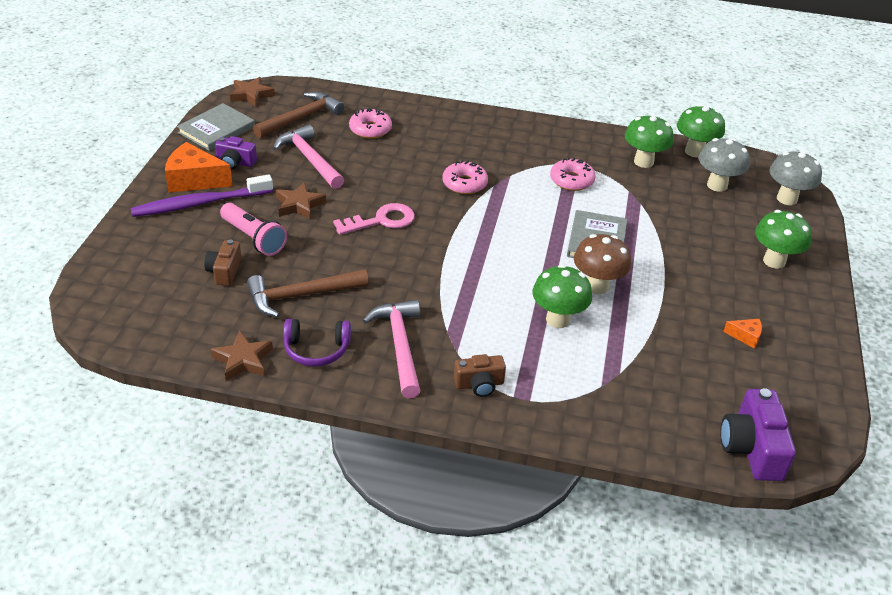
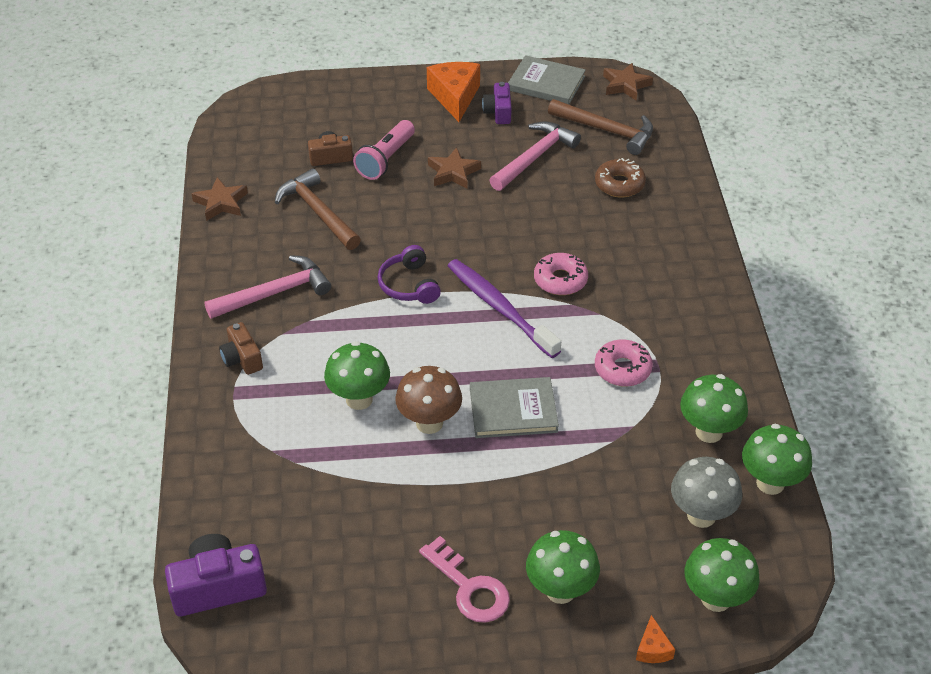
camera: 75 degrees right, 5 degrees up
purple toothbrush [130,174,273,217] -> purple toothbrush moved to [447,259,561,358]
purple headphones [283,319,351,367] -> purple headphones moved to [378,245,441,304]
pink key [333,203,415,235] -> pink key moved to [419,536,510,623]
pink donut [349,108,392,139] -> brown donut [595,158,646,197]
orange cheese [723,319,762,349] -> orange cheese moved to [636,615,675,663]
grey mushroom [770,151,822,205] -> green mushroom [685,538,760,612]

